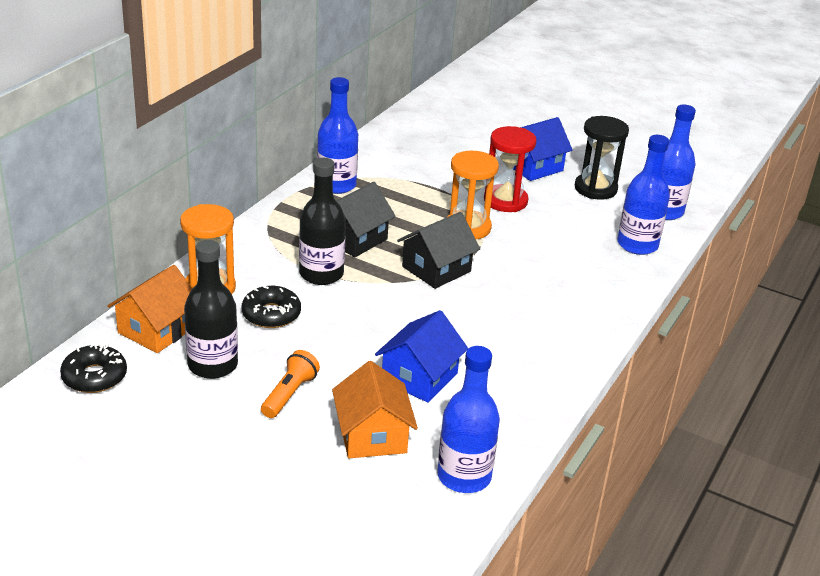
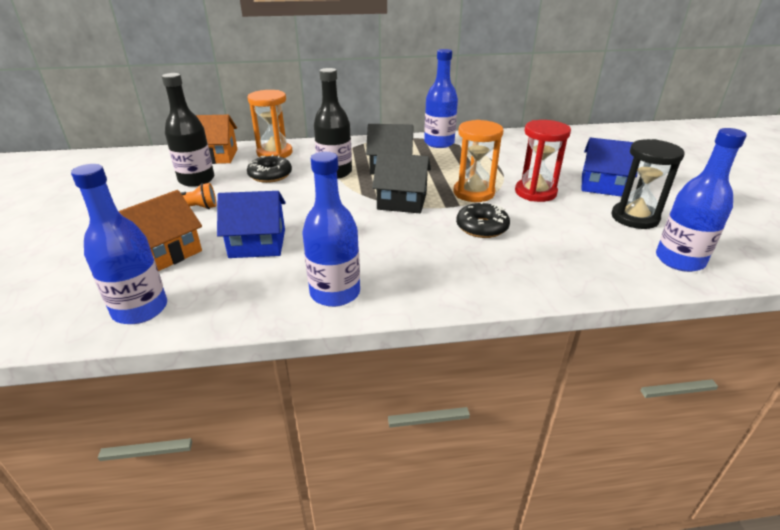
camera: 55 degrees right, 0 degrees up
black donut [60,343,127,393] -> black donut moved to [456,201,510,238]
blue bottle [617,135,670,255] -> blue bottle moved to [303,152,360,307]

